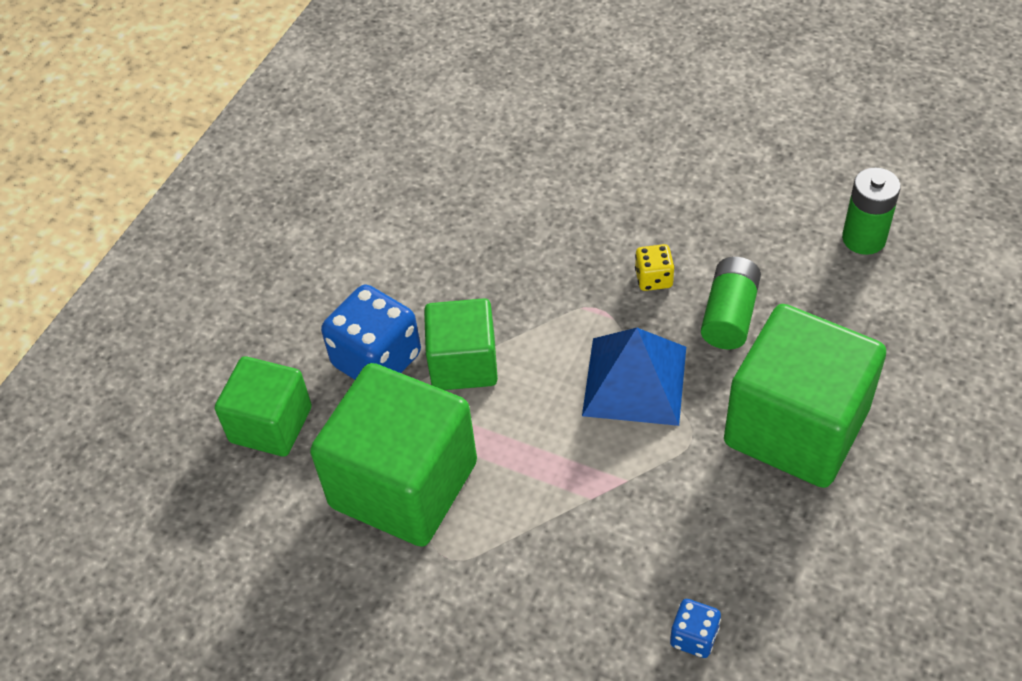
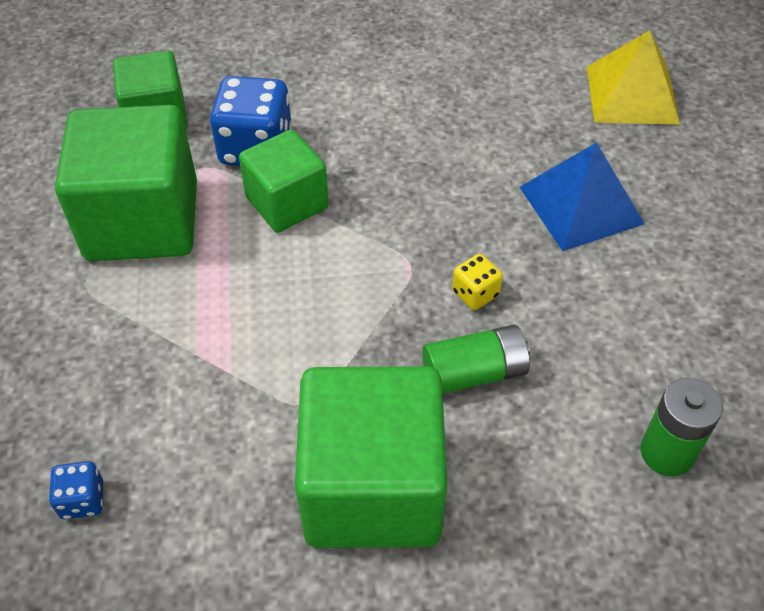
camera: 55 degrees right, 0 degrees up
blue pyramid [582,328,686,426] -> blue pyramid moved to [520,142,644,251]
none -> yellow pyramid [587,30,680,125]

